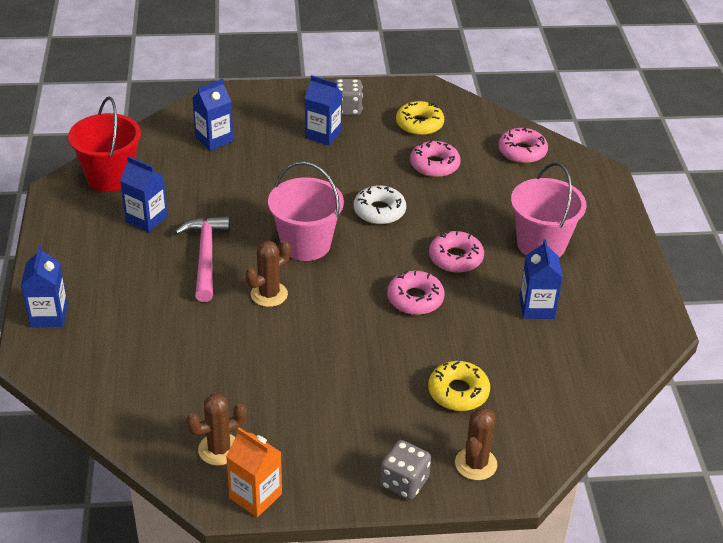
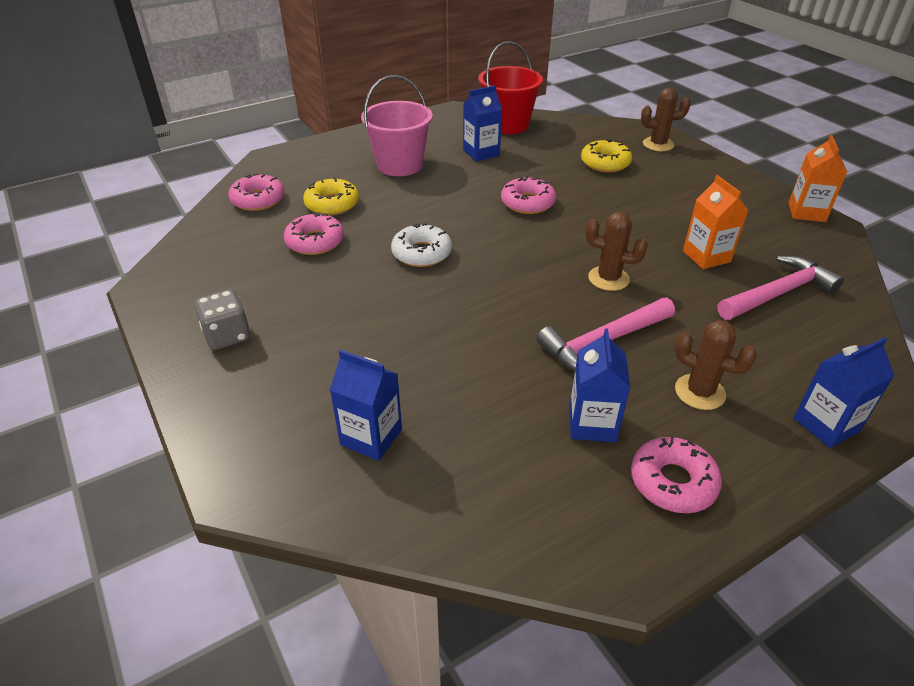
camera: 115 degrees left, 0 degrees up
red bucket [68,97,141,192] -> red bucket moved to [478,41,543,134]
brown cactus [186,394,247,466] -> brown cactus moved to [675,320,757,410]
pink bucket [268,161,344,261] -> none
blue carton [305,75,342,145] -> none
grey dice [380,440,431,500] -> none
yellow donut [396,101,444,135] -> yellow donut moved to [303,177,359,215]
pink donut [429,231,484,273] -> pink donut moved to [631,436,722,513]
none -> orange carton [683,175,749,269]
none -> pink hammer [718,255,844,320]

